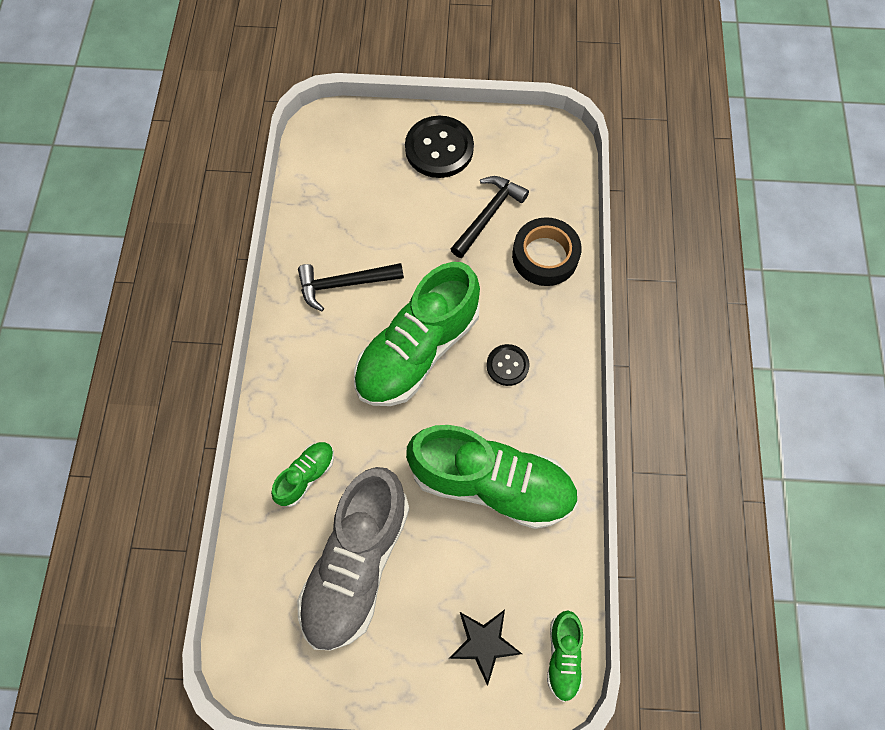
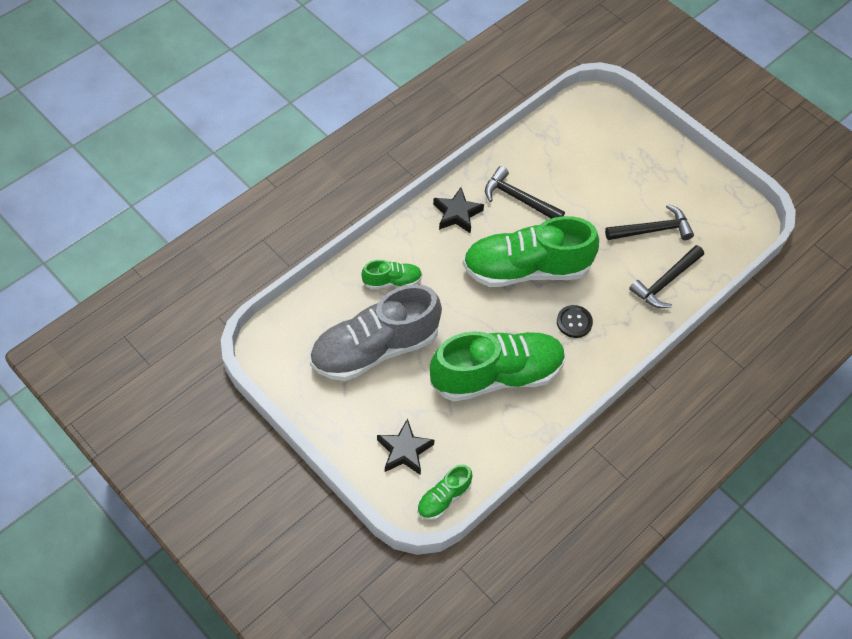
camera: 40 degrees right, 10 degrees down
black button [405,116,474,178] -> none
green shoe [406,425,578,529] -> green shoe turned 75 degrees counterclockwise [430,331,566,402]
black tape [512,217,582,286] -> black hammer [629,245,704,308]
none -> black star [433,187,484,233]

